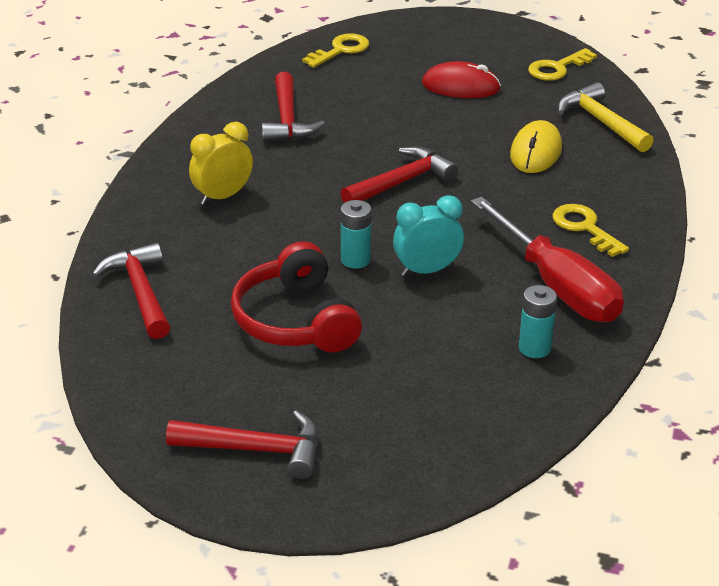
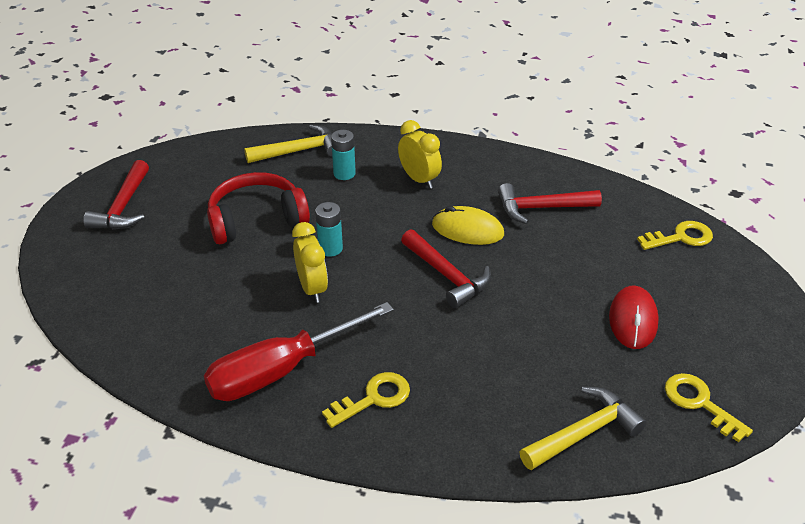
camera: 90 degrees right, 5 degrees up
red hammer [92,243,170,339] -> yellow hammer [244,125,332,163]
yellow key [302,33,369,68] -> yellow key turned 60 degrees counterclockwise [637,221,713,250]
turquoise clock [393,195,464,276] -> yellow clock [292,222,328,303]
yellow mouse [510,120,562,173] -> yellow mouse moved to [432,206,504,245]
turquoise battery [519,285,557,358] -> turquoise battery moved to [331,130,356,180]

